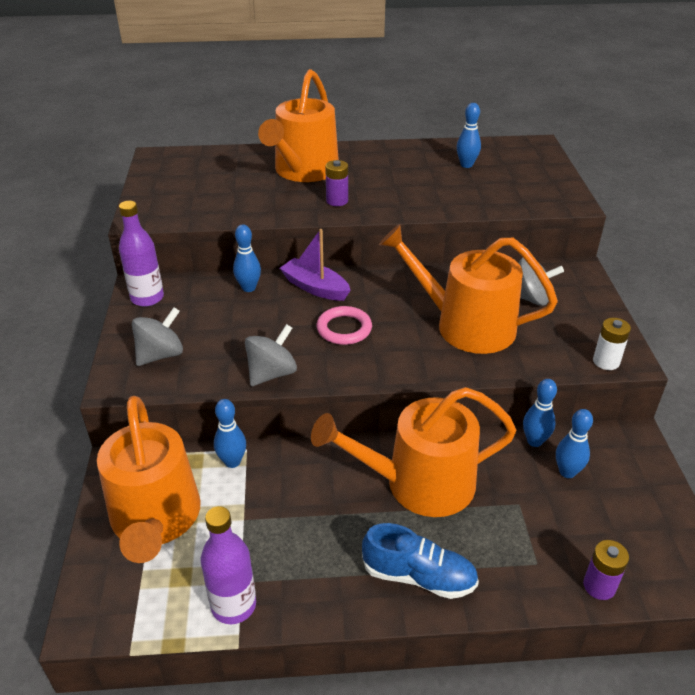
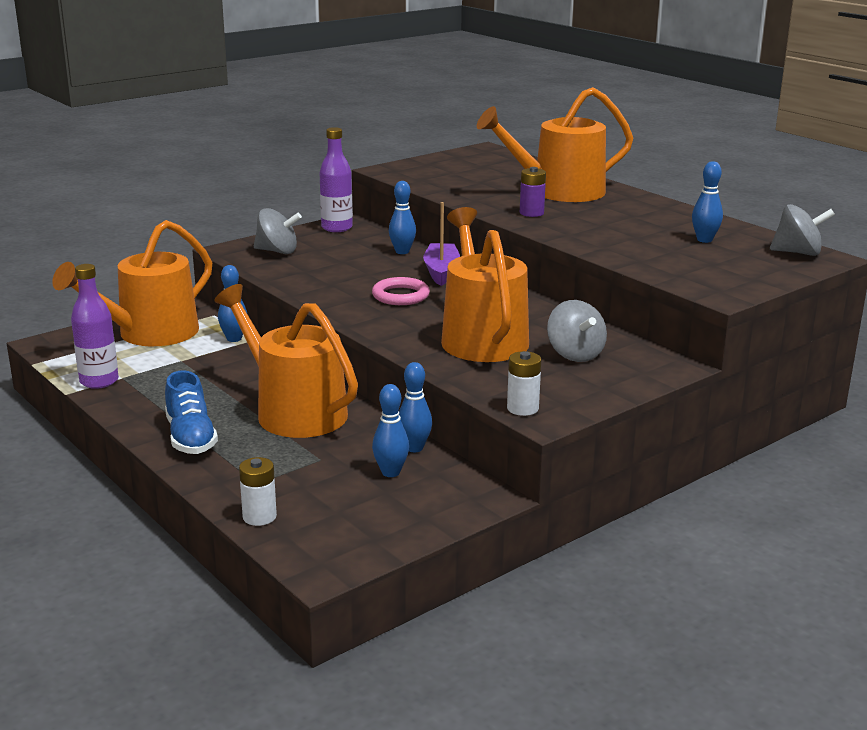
camera: 55 degrees right, 15 degrees down
grey spinning top [245,324,297,386] -> grey spinning top moved to [770,204,835,256]
purple battery [583,540,629,600] -> white battery [239,457,277,526]

